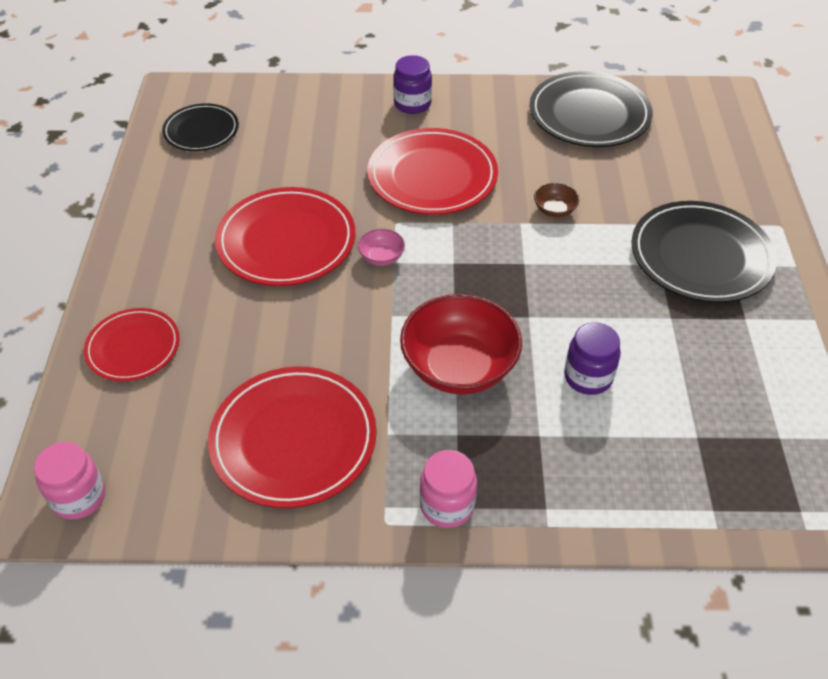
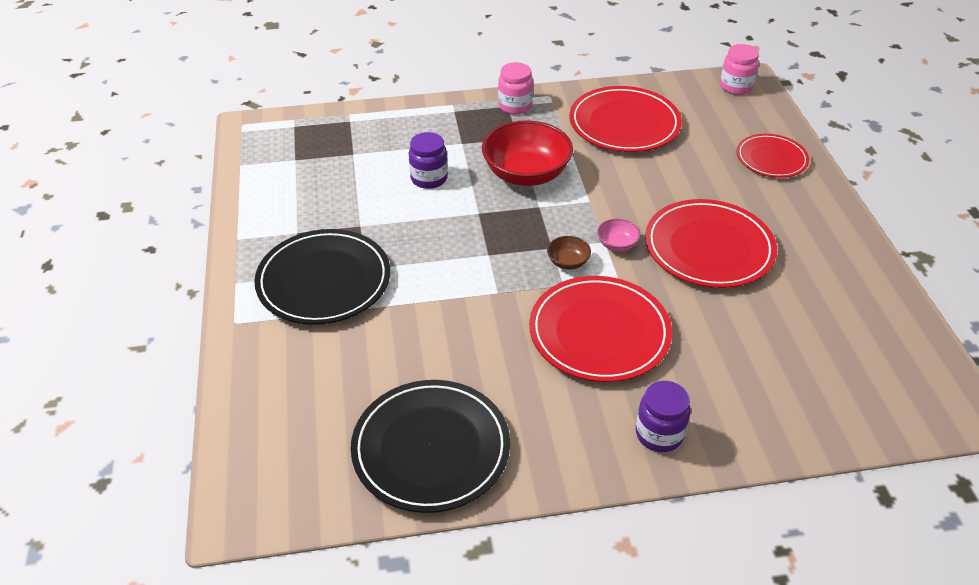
camera: 170 degrees right, 5 degrees down
black plate [162,103,239,151] -> none
brown bowl [534,183,579,217] -> brown bowl moved to [547,236,591,270]

